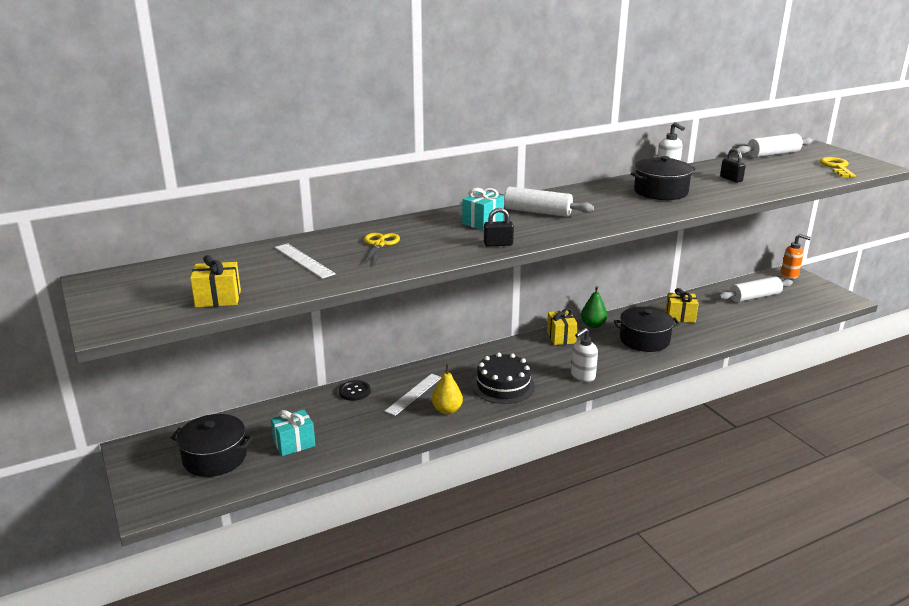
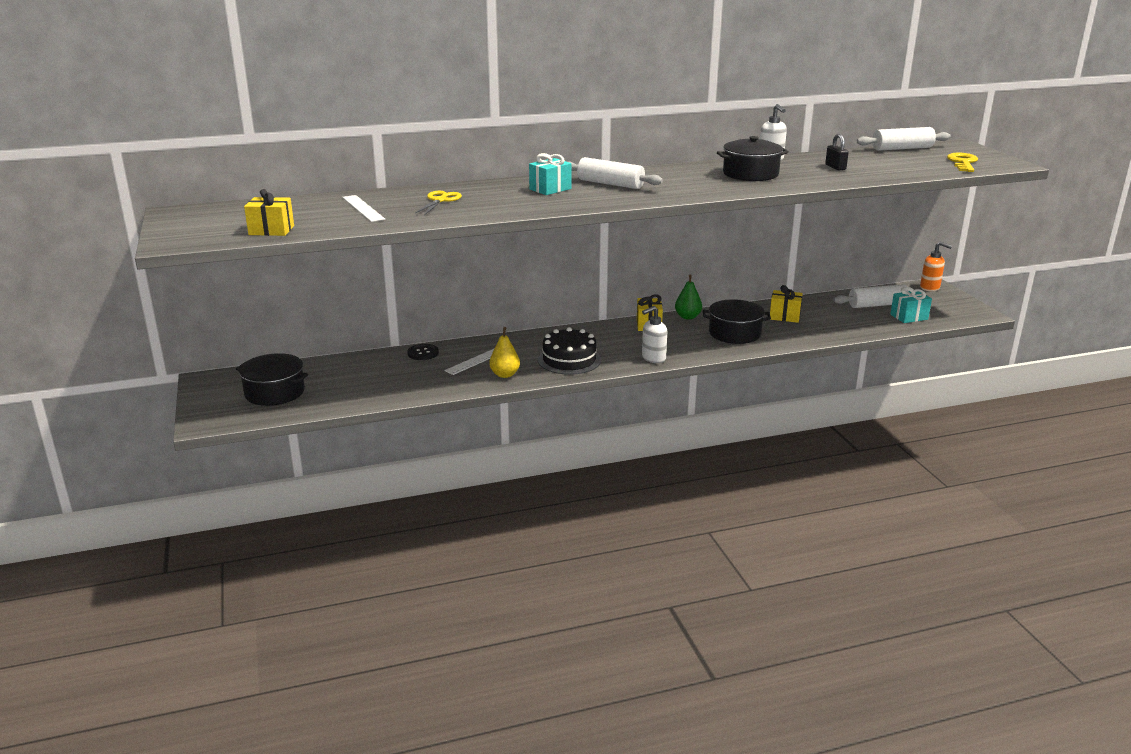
camera: 10 degrees right, 0 degrees up
turquoise gift [271,409,315,456] -> turquoise gift moved to [890,287,932,323]
black padlock [484,208,514,247] -> none

